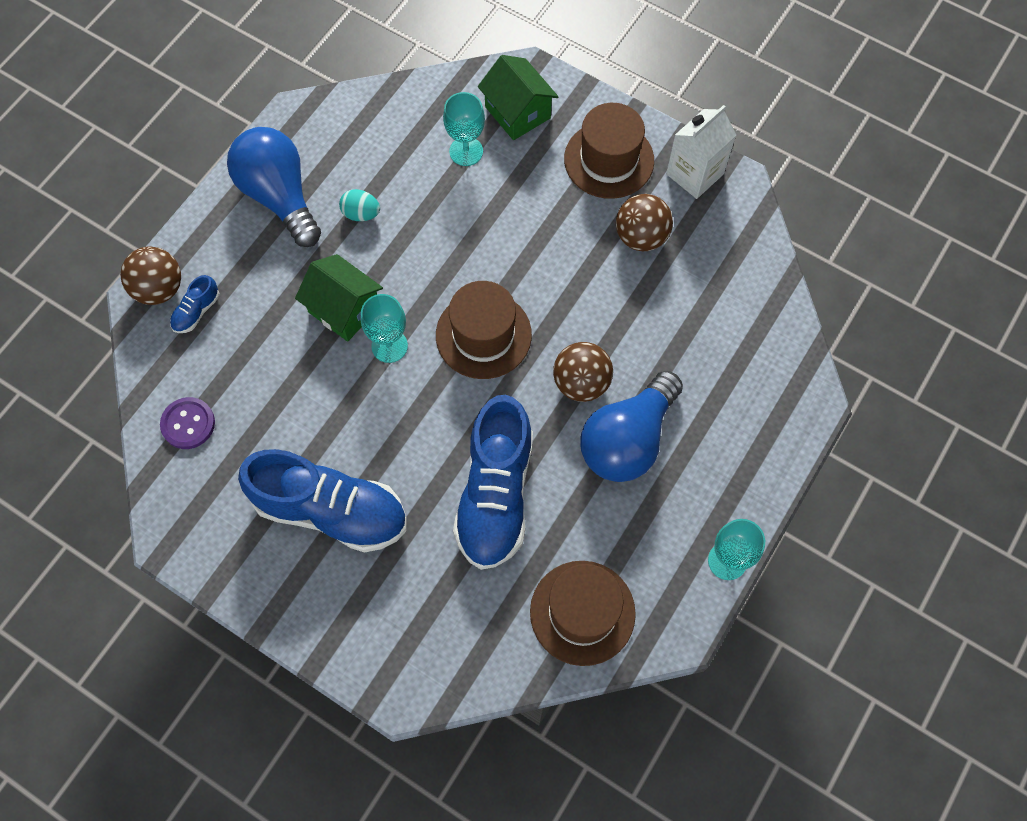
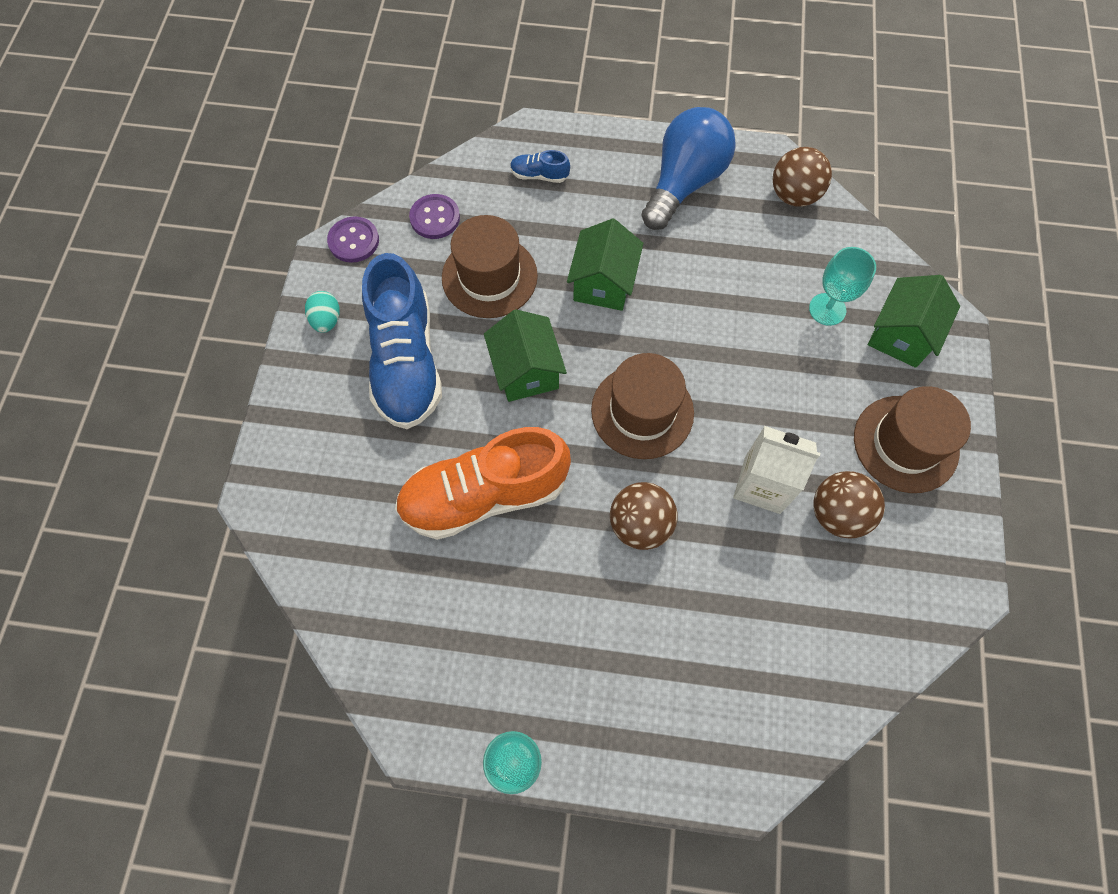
camera: 65 degrees right, 0 degrees up
brown ball [120,247,181,305] -> brown ball moved to [773,147,832,207]
turquoise egg [339,189,380,221] -> turquoise egg moved to [305,291,340,333]
turquoise goblet [361,294,408,363] -> none
blue shoe [453,395,533,570] -> orange shoe [395,427,571,540]
brown hat [530,561,636,666] -> brown hat moved to [442,215,538,318]
blue light bulb [580,370,683,482] -> none
white carton [666,105,736,199] -> white carton moved to [733,426,820,514]
none -> purple button [327,216,379,263]
none -> green house [484,309,567,402]

